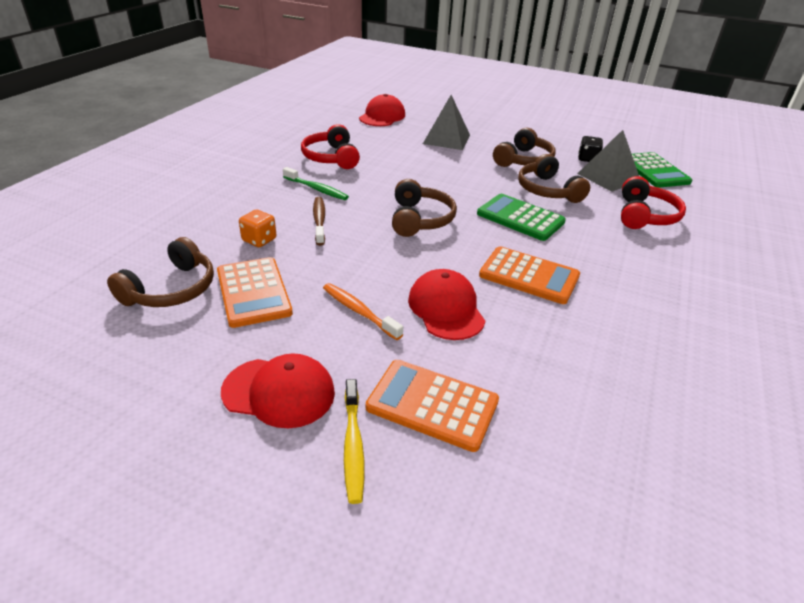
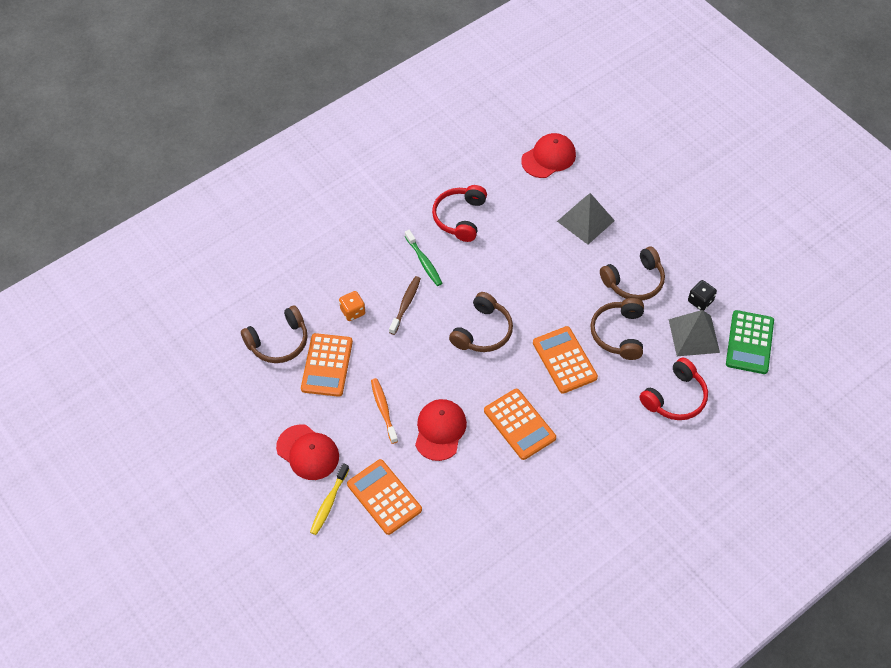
camera: 30 degrees right, 20 degrees up
green calculator [477,194,566,241] -> orange calculator [533,326,598,394]

